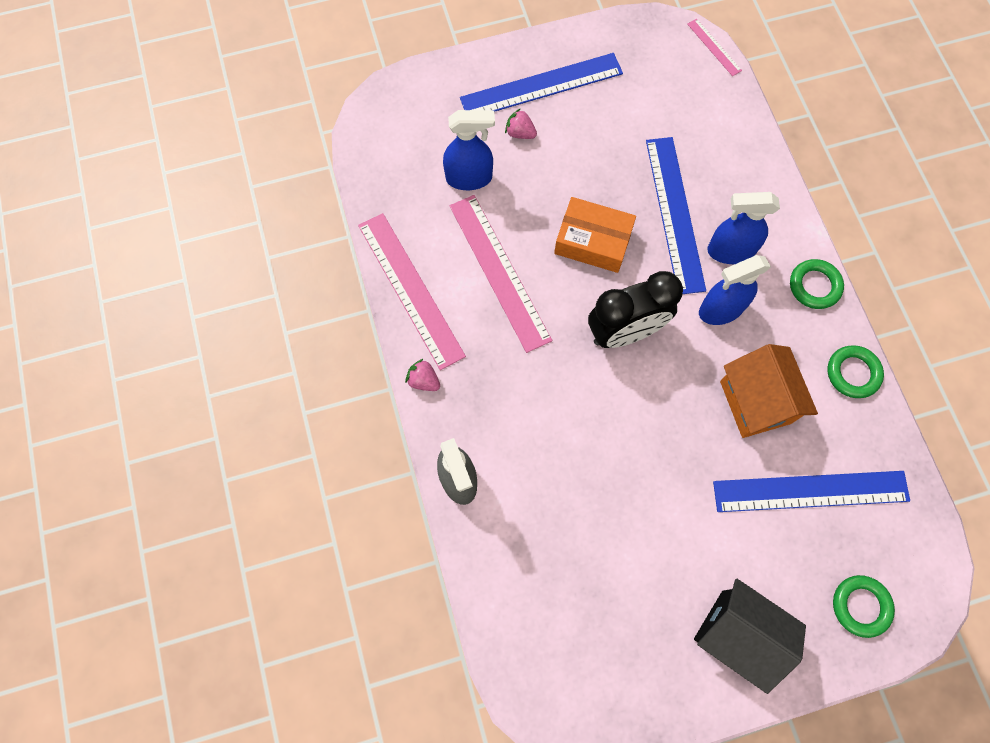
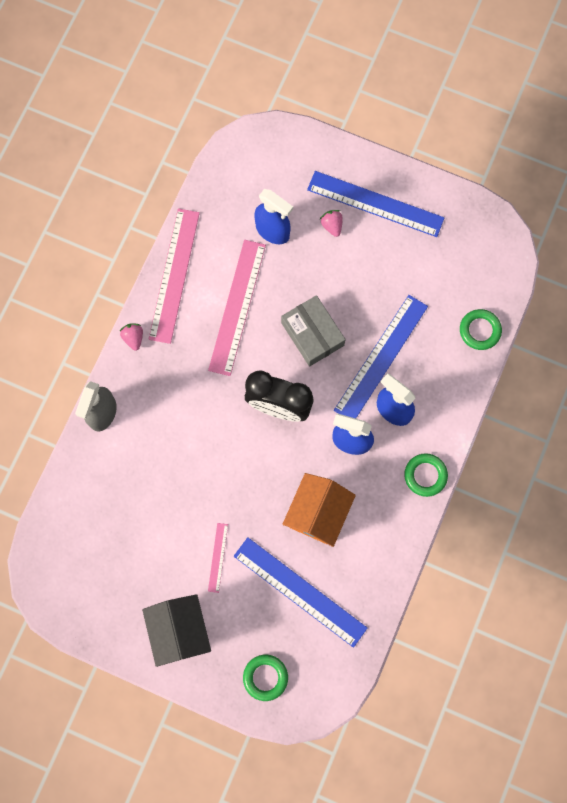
camera: 40 degrees right, 5 degrees up
orange box [554,197,636,273] -> grey box [281,295,346,367]
pink ruler [687,19,742,76] -> pink ruler moved to [208,523,228,593]
green ring [827,345,884,398] -> green ring moved to [460,309,502,350]

